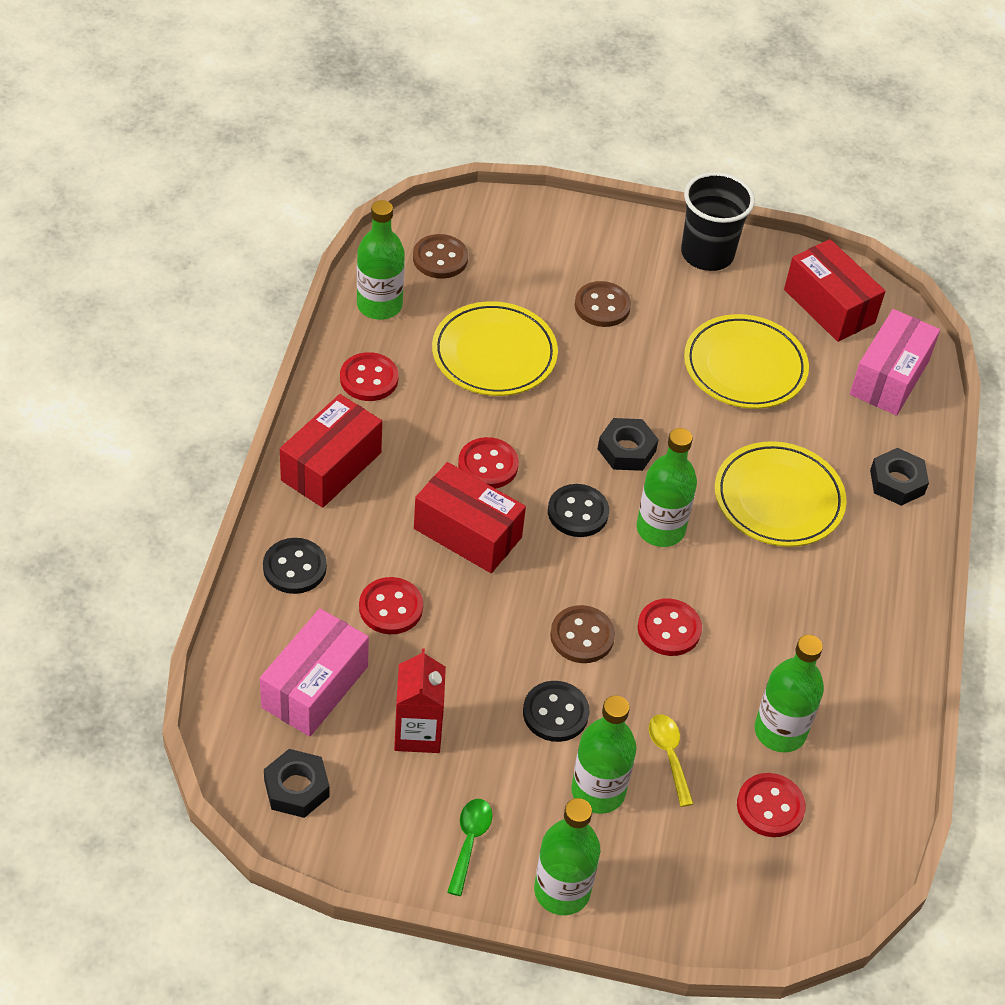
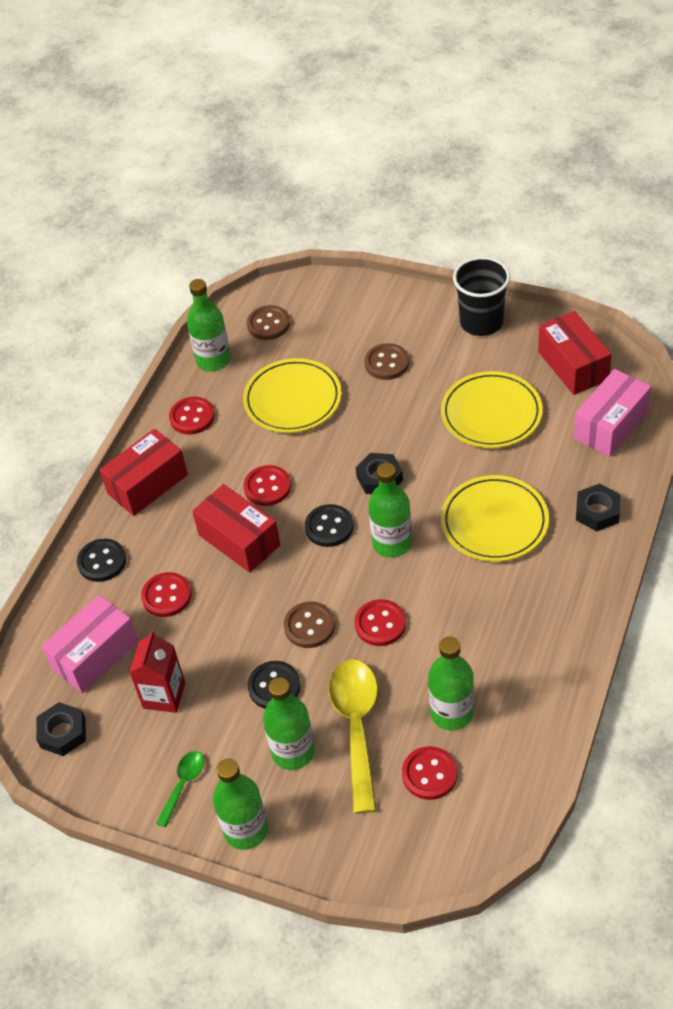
camera: 20 degrees right, 0 degrees up
yellow spoon [649,714,693,807] -> yellow spoon [329,660,378,813], size x2.01

